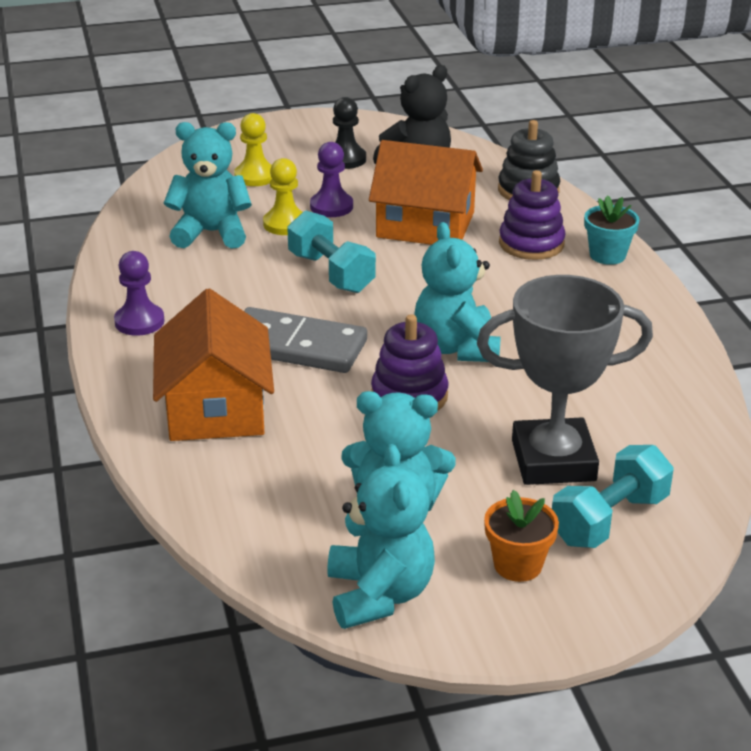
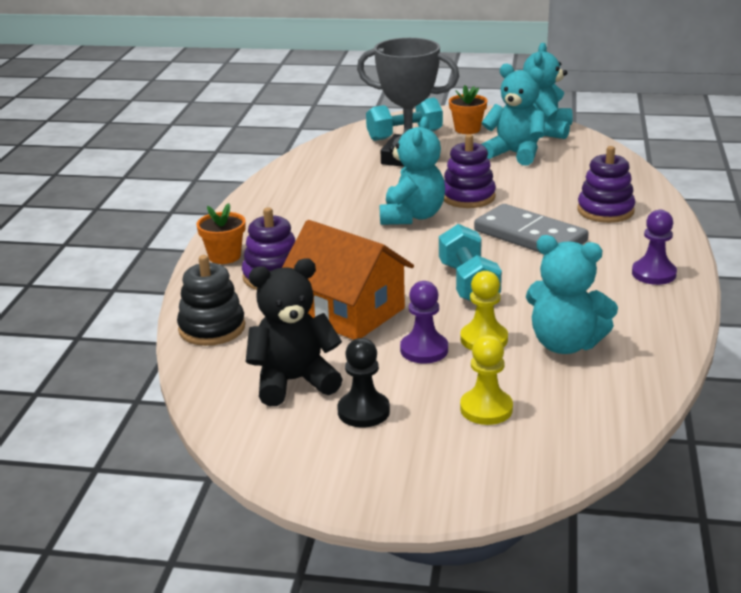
camera: 155 degrees left, 5 degrees down
orange house [153,289,274,441] -> purple stacking toy [577,146,635,223]
turquoise flower pot [584,195,639,265] -> orange flower pot [196,203,246,264]

